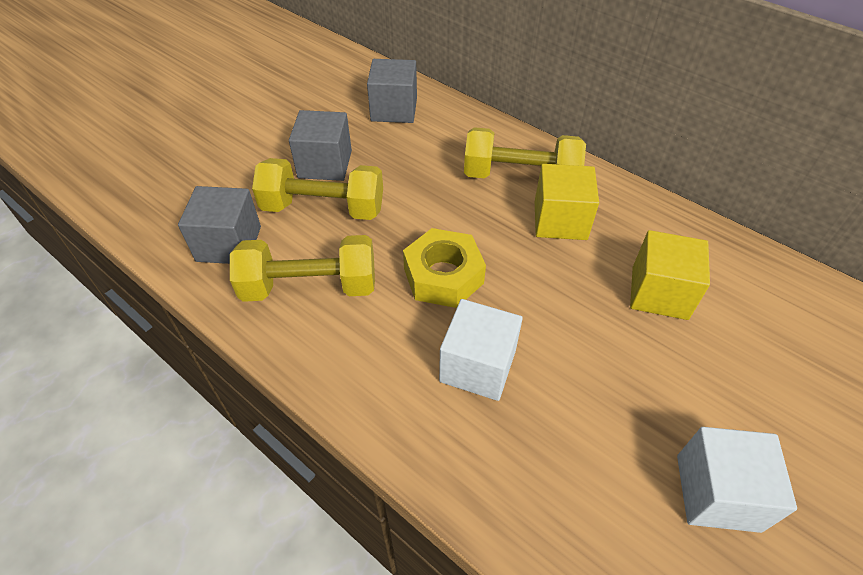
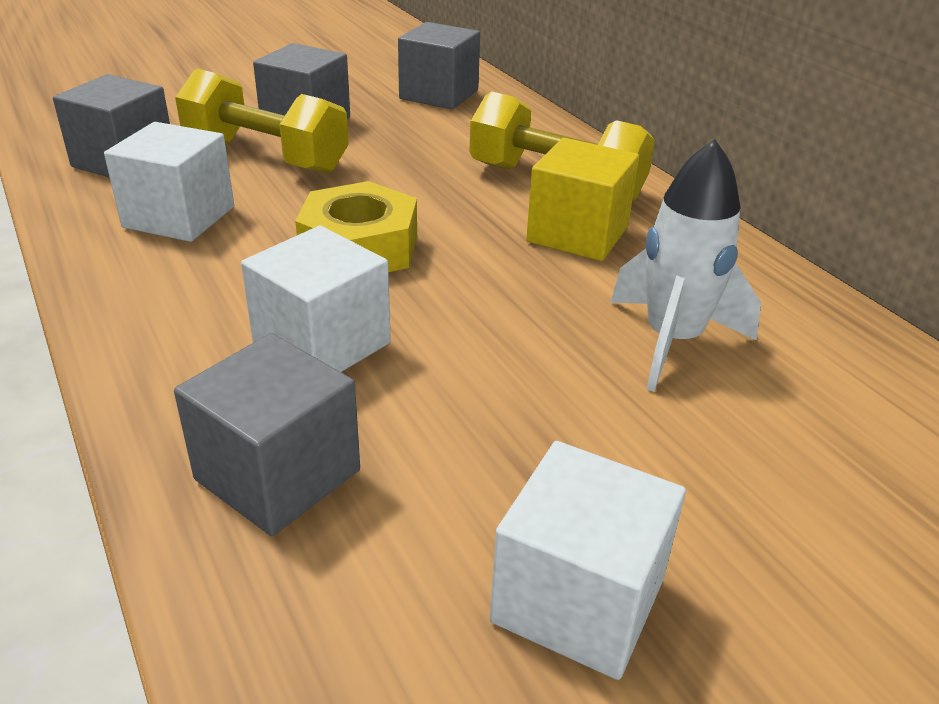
camera: 20 degrees right, 15 degrees down
yellow dumbbell [230,235,375,302] -> white cube [104,122,234,242]
yellow cube [630,230,710,320] -> white rocket [610,139,761,392]
none -> grey cube [174,333,360,536]

